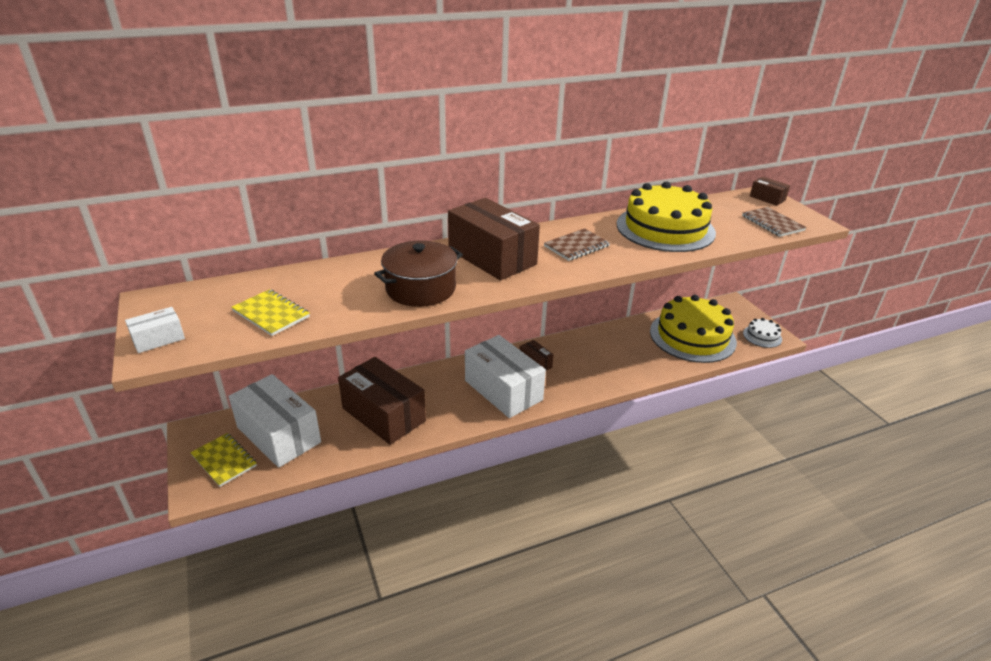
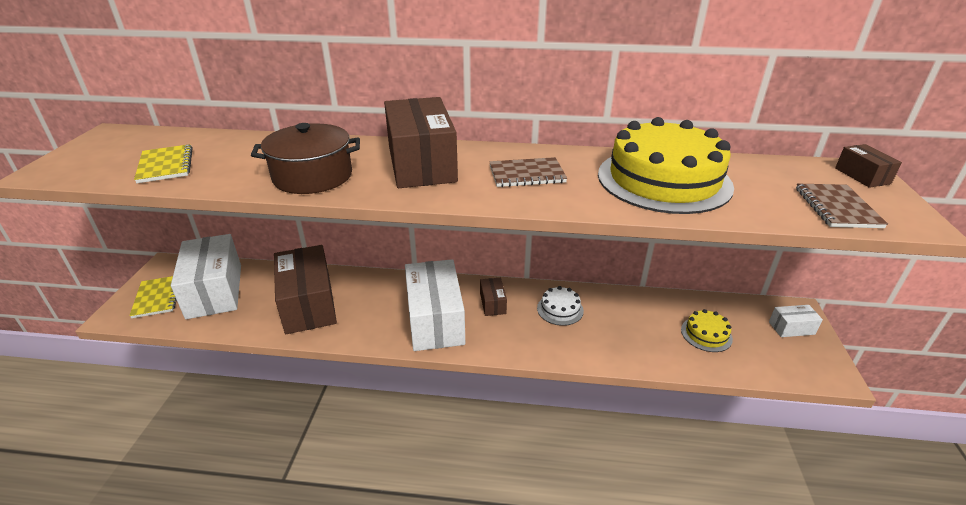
camera: 30 degrees right, 0 degrees up
white box [125,307,185,353] -> white box moved to [769,305,823,337]
yellow cake [650,295,737,363] -> yellow cake [681,309,733,352], size x0.44
white cake [743,318,782,348] -> white cake moved to [537,286,584,326]

